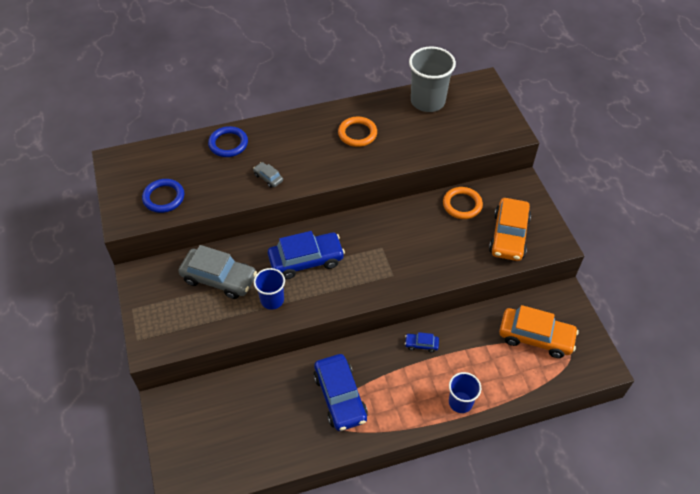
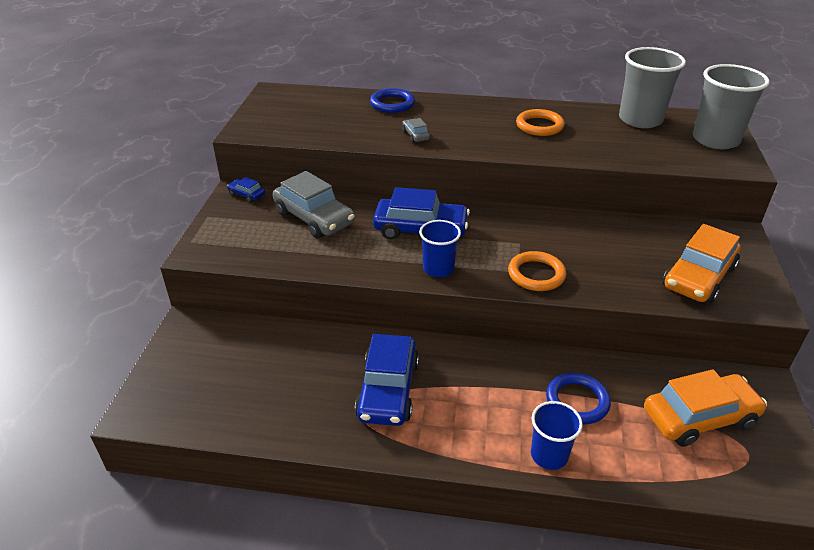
camera: 25 degrees right, 15 degrees down
blue ring [142,179,184,213] -> blue ring moved to [546,373,611,424]
blue cup [254,268,285,310] -> blue cup moved to [419,220,461,277]
blue car [405,332,439,353] -> blue car moved to [227,177,265,203]
orange ring [443,187,483,219] -> orange ring moved to [508,251,566,291]
orange car [499,305,579,358] -> orange car turned 60 degrees counterclockwise [644,369,767,447]
none -> grey cup [693,64,769,149]

